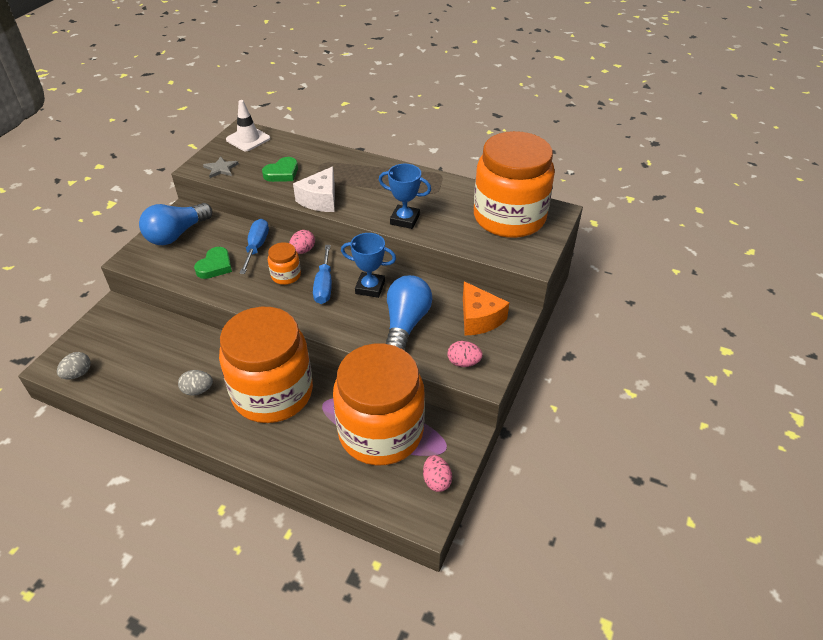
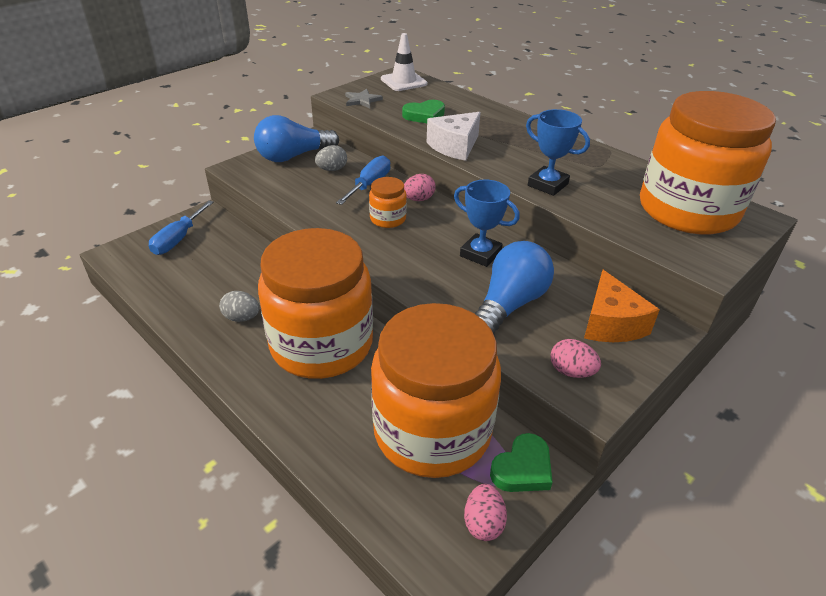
camera: 20 degrees right, 5 degrees down
grey egg [57,352,91,380] -> grey egg moved to [315,145,347,171]
green heart [194,247,232,279] -> green heart moved to [490,433,553,492]
blue screwdriver [313,245,332,304] -> blue screwdriver moved to [149,201,214,255]

